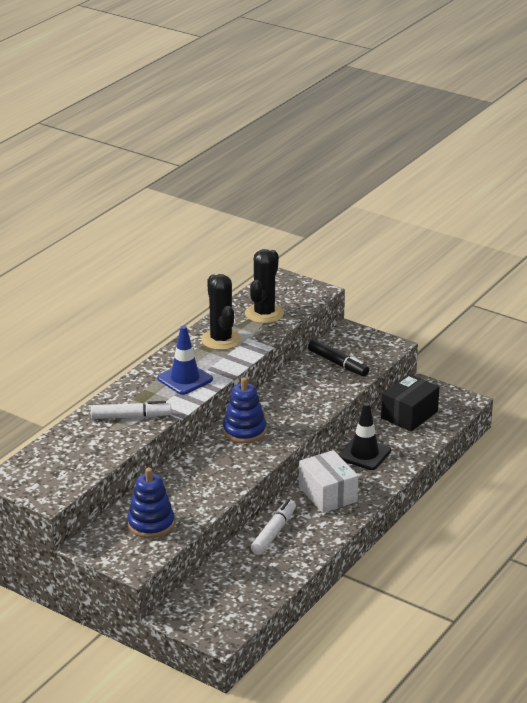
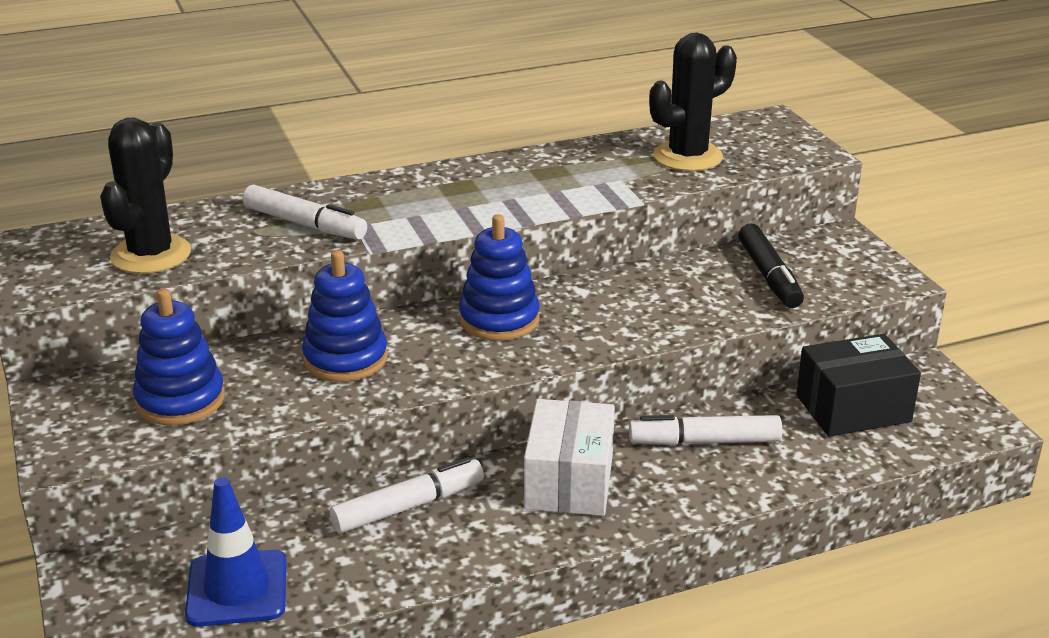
camera: 35 degrees right, 0 degrees up
blue traffic cone [157,326,213,395] -> blue traffic cone moved to [185,477,287,627]
black cactus [201,274,241,350] -> black cactus moved to [100,118,191,274]
black traffic cone [338,402,391,470] -> white marker [629,415,782,445]
none -> blue stacking toy [302,250,388,382]

